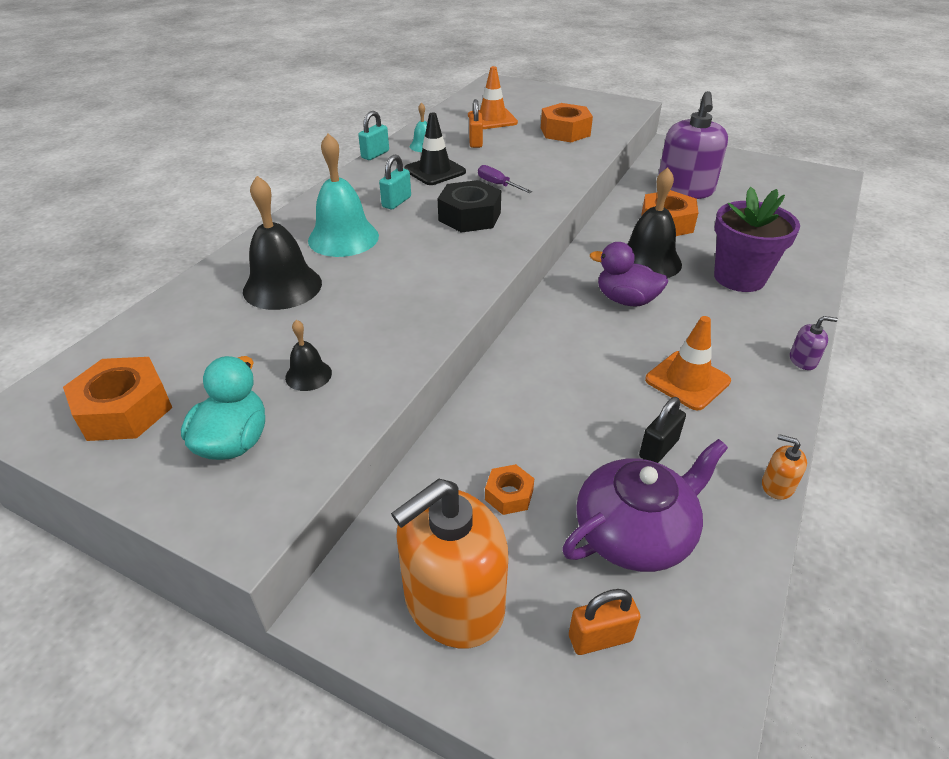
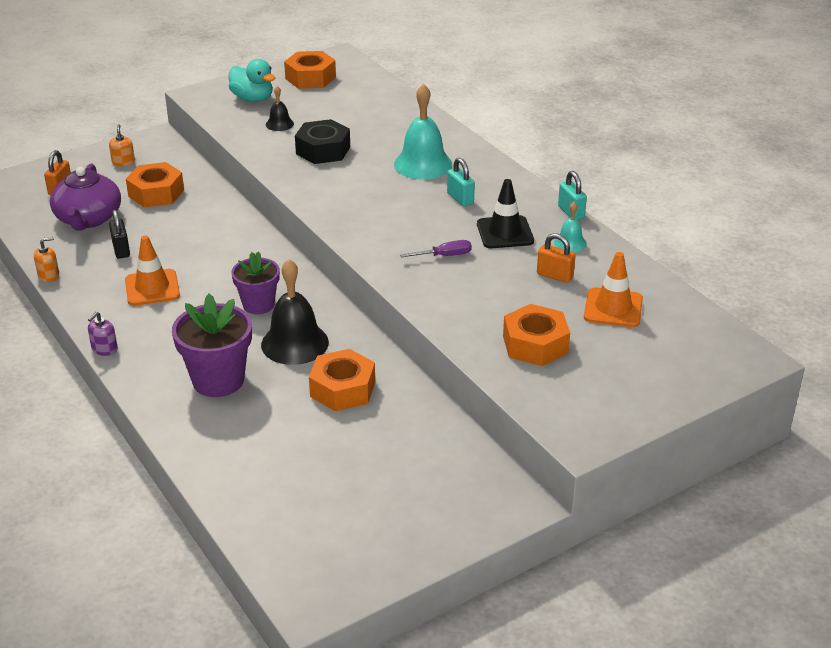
camera: 120 degrees right, 5 degrees down
black bell [243,176,322,310] -> none
orange soap dispenser [391,479,508,648] -> orange soap dispenser [109,124,135,166], size x0.40
black nut [438,180,501,233] -> black nut moved to [295,119,350,164]
orange nut [485,464,534,515] -> orange nut [126,162,184,208], size x1.85
purple duck [590,242,668,306] -> purple flower pot [231,251,280,314]
purple soap dispenser [658,91,728,199] -> none

